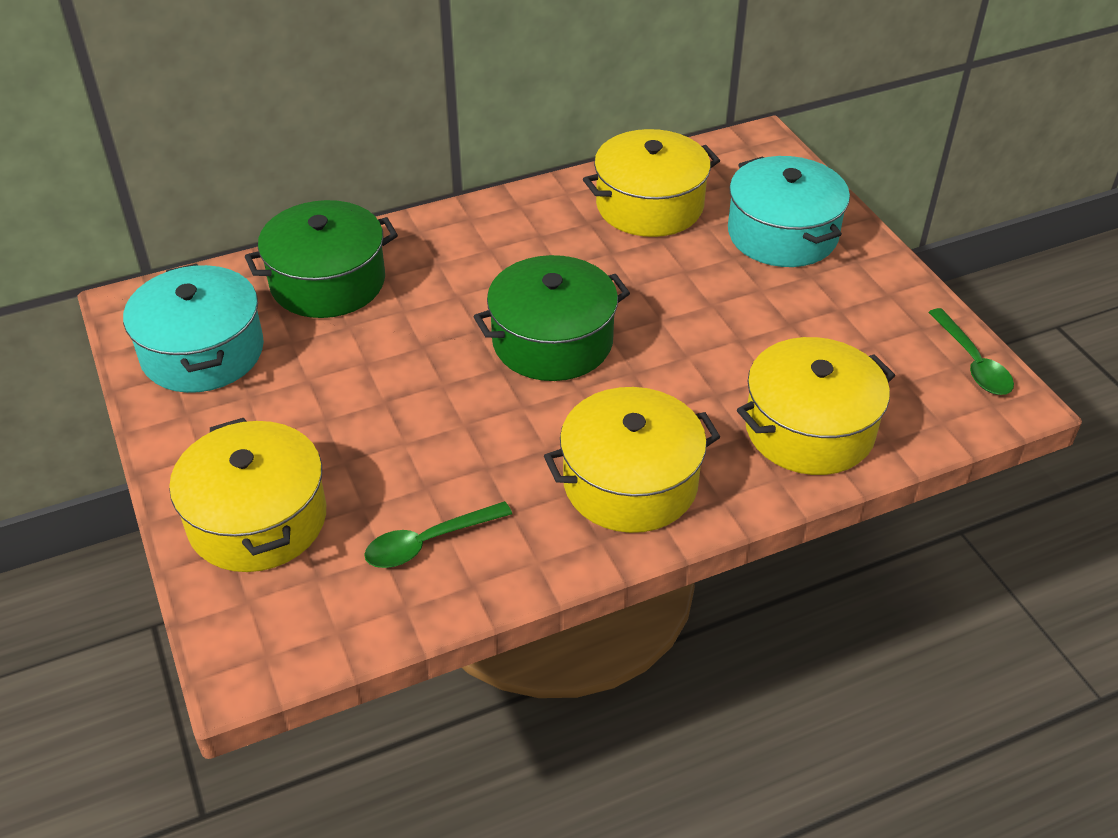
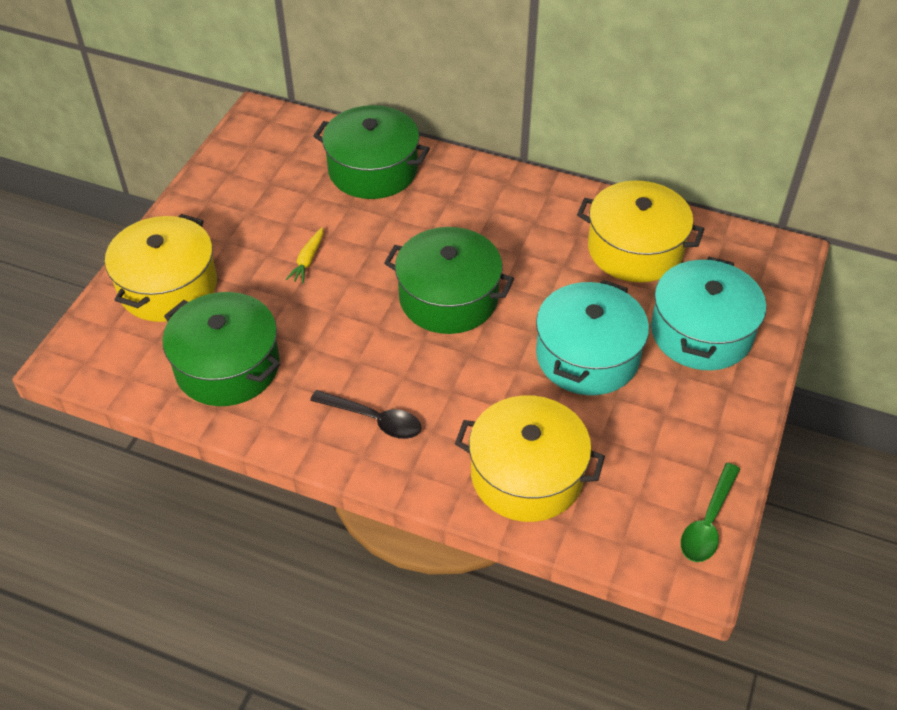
camera: 45 degrees right, 5 degrees up
turquoise pot [123,264,264,393] -> turquoise pot moved to [536,280,649,395]
green spoon [364,501,512,568] -> green pot [162,292,280,406]
yellow pot [544,387,720,533] -> black spoon [310,390,422,439]
none -> yellow carrot [286,227,323,283]

